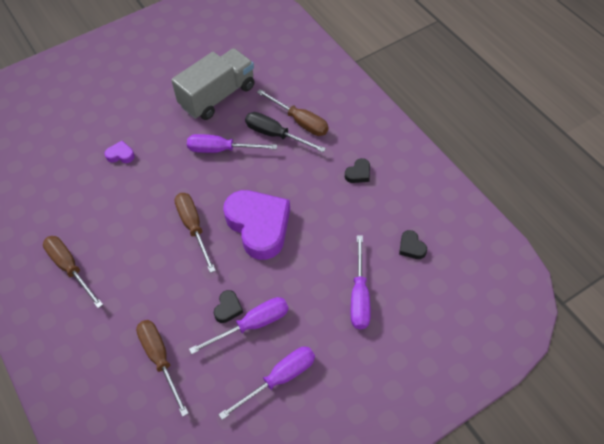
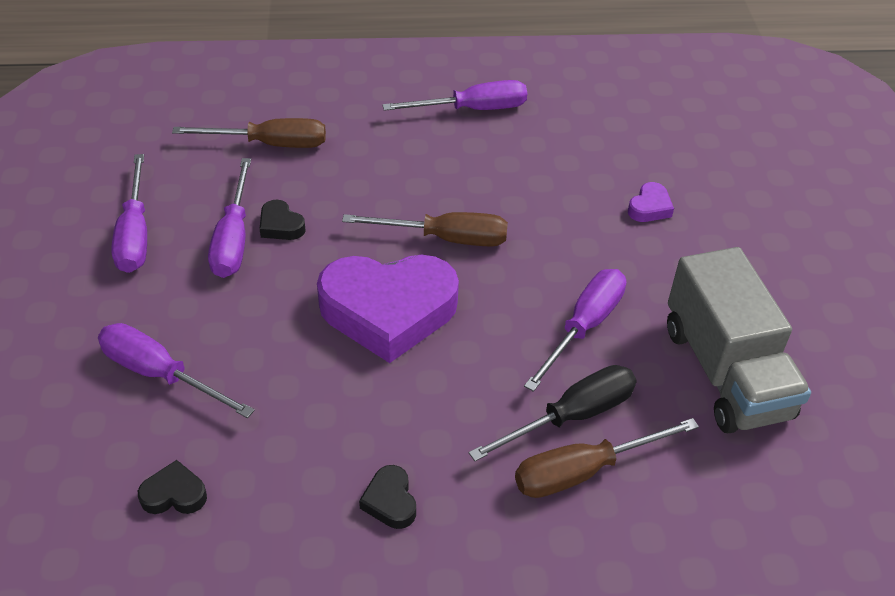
camera: 115 degrees right, 10 degrees down
brown screwdriver [43,236,103,308] -> purple screwdriver [382,80,527,111]

